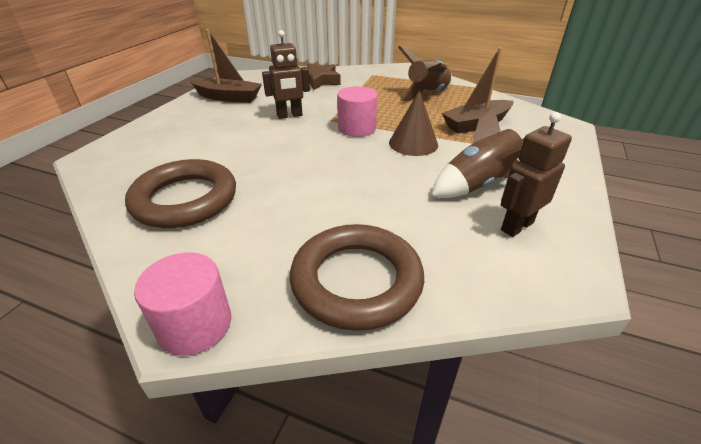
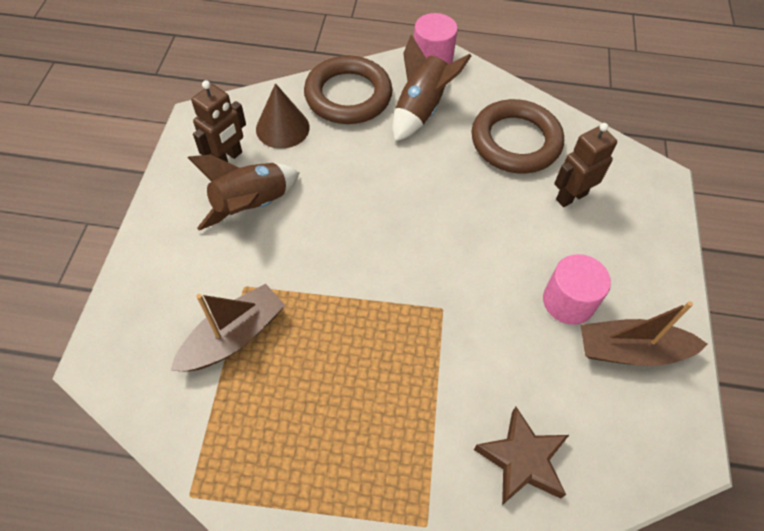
camera: 165 degrees right, 20 degrees up
brown robot [262,30,310,119] -> brown robot moved to [554,123,617,207]
pink cylinder [337,86,378,137] -> pink cylinder moved to [543,254,611,325]
brown cone [389,90,438,156] -> brown cone moved to [256,83,309,149]
brown rocket [398,46,452,101] -> brown rocket moved to [392,34,471,142]

